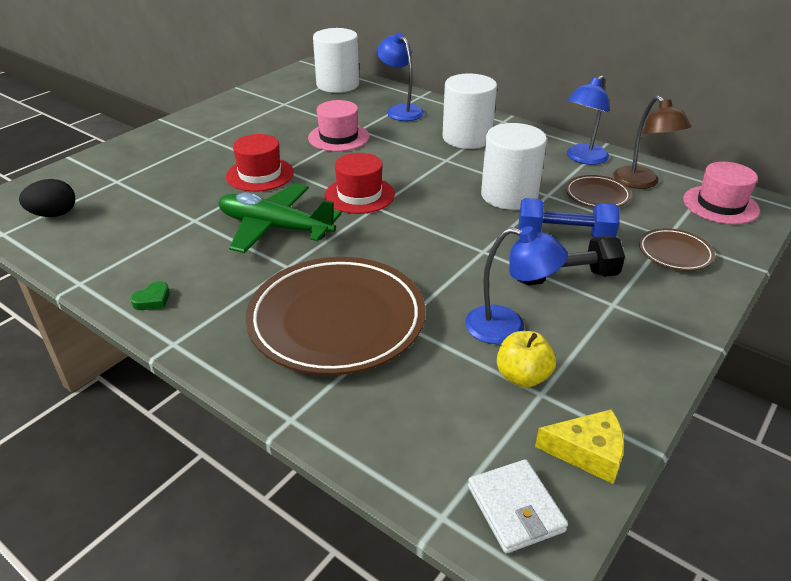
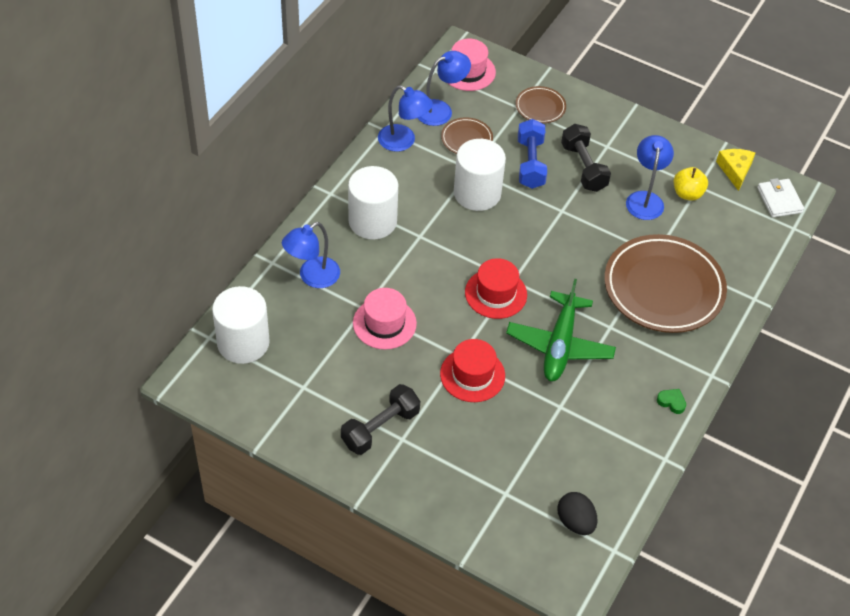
camera: 100 degrees left, 15 degrees up
white wallet [468,459,568,554] -> white wallet turned 75 degrees counterclockwise [757,178,804,218]
brown lamp [613,96,691,189] -> blue lamp [418,51,471,126]
none -> black dumbbell [341,384,420,455]

